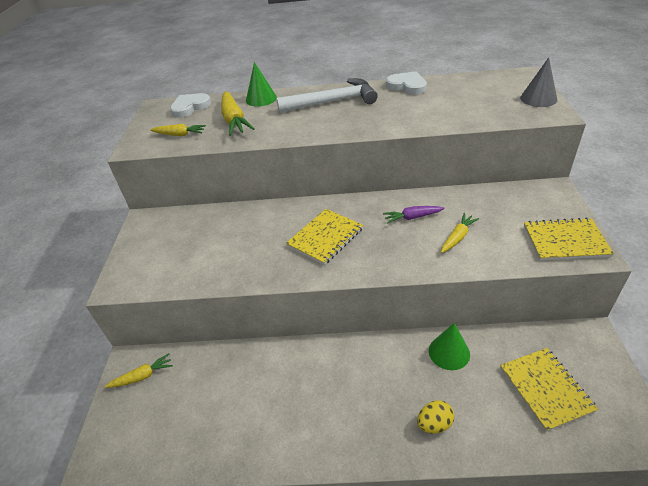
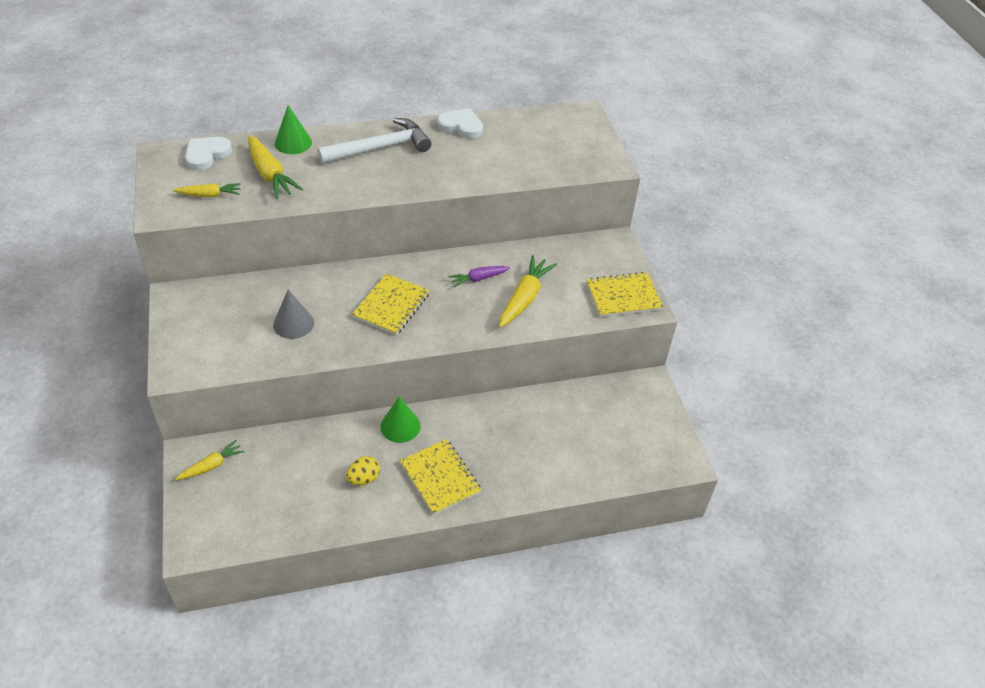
camera: 20 degrees left, 5 degrees up
yellow egg [417,400,454,434] -> yellow egg moved to [346,456,380,486]
green cone [429,323,470,370] -> green cone moved to [380,396,420,443]
yellow carrot [441,213,479,253] -> yellow carrot [499,255,557,328], size x1.67
yellow notebook [500,348,598,432] -> yellow notebook moved to [400,439,481,515]
grey cone [520,57,558,107] -> grey cone moved to [273,290,314,339]

